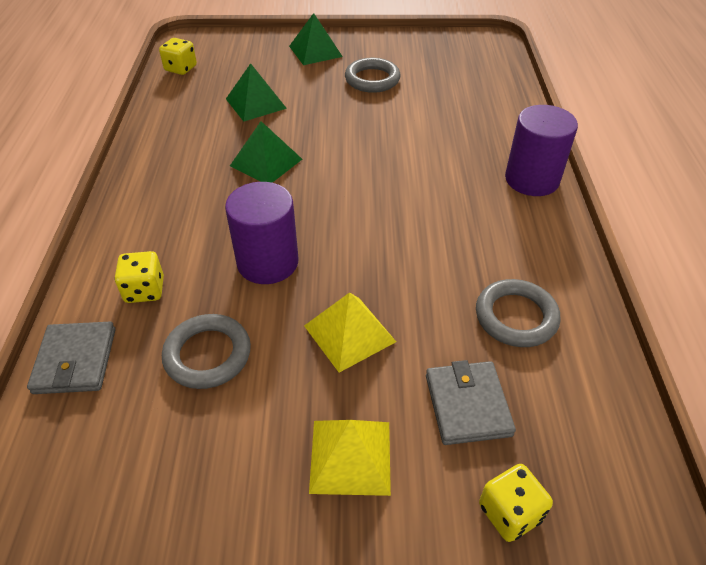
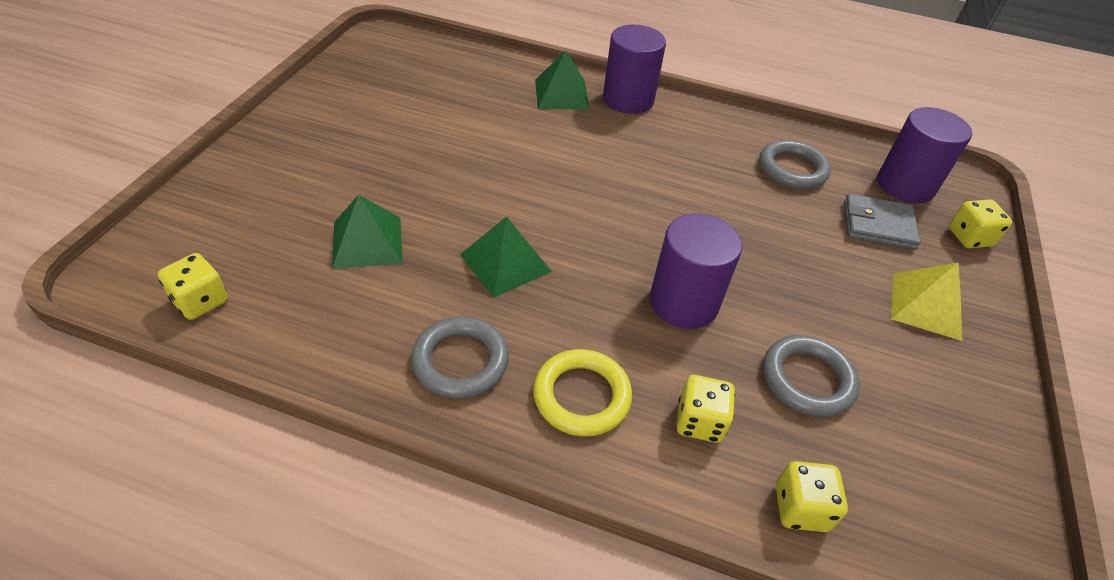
camera: 75 degrees left, 0 degrees up
grey wallet [27,322,115,394] -> yellow dice [776,461,848,532]
green pyramid [289,13,343,65] -> green pyramid moved to [535,50,590,110]
yellow pyramid [304,292,396,373] -> none
grey ring [345,58,401,93] -> grey ring moved to [411,317,509,399]
none -> yellow ring [533,349,632,436]
none -> purple cylinder [877,107,972,204]

